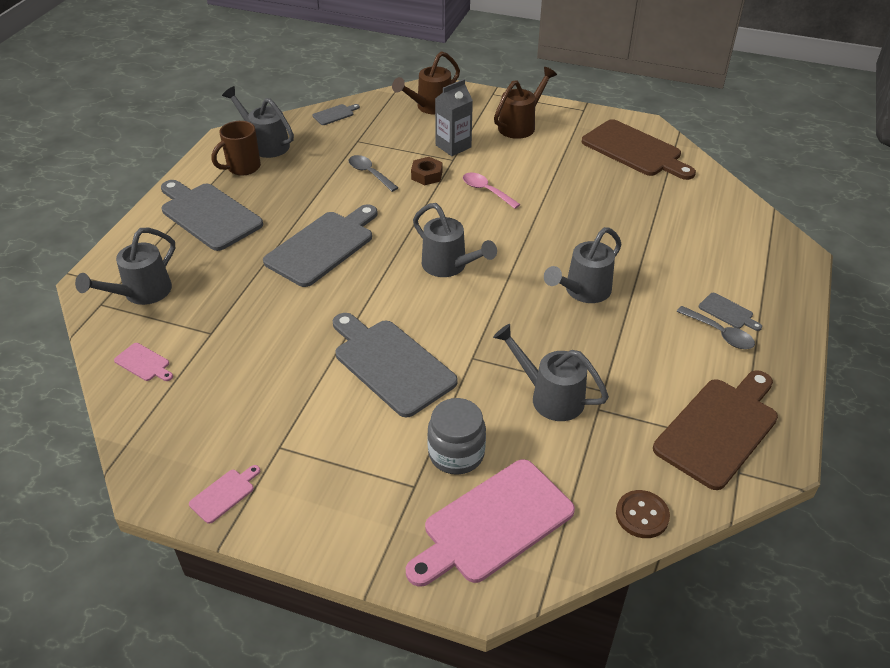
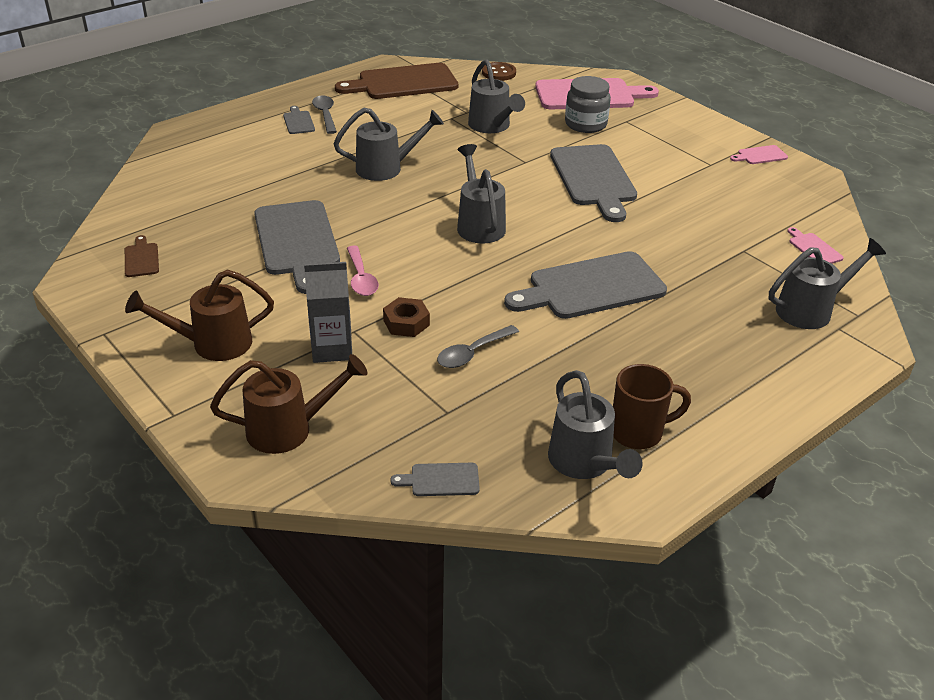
camera: 150 degrees left, 5 degrees down
grey cutting board [161,180,263,251] -> grey cutting board moved to [254,200,340,294]
grey spoon [349,155,398,192] -> grey spoon turned 60 degrees clockwise [437,325,519,368]
brown cutting board [582,119,696,180] -> brown cutting board [125,235,159,277], size x0.43

